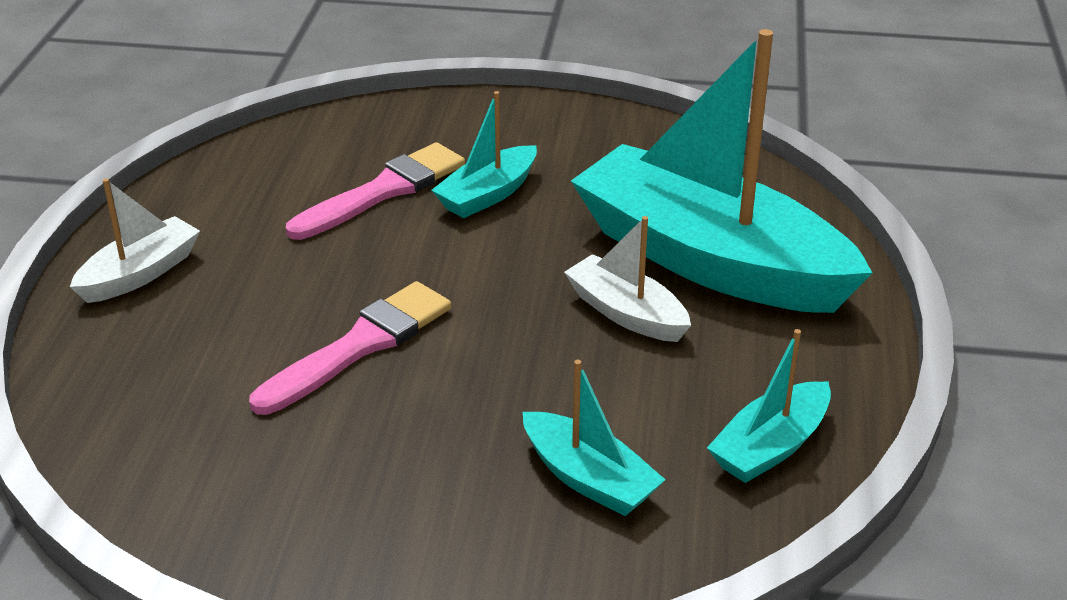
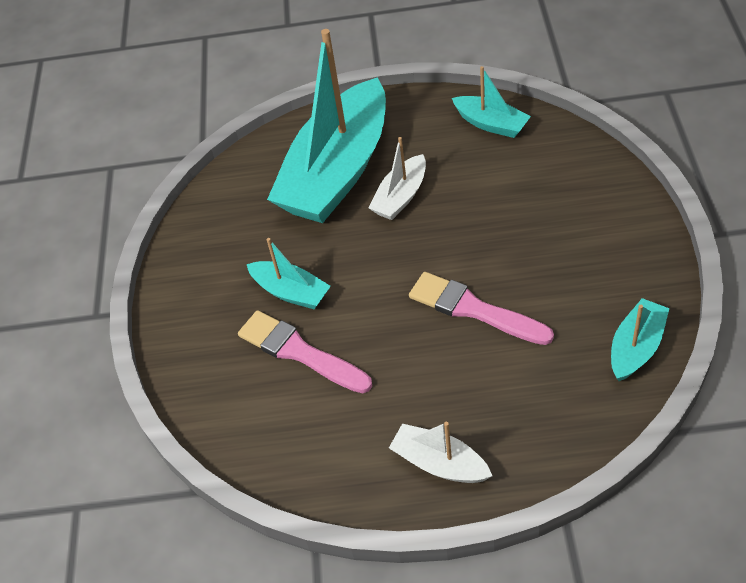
camera: 95 degrees left, 15 degrees up
turquoise boat [523,360,666,516] -> turquoise boat moved to [611,298,670,381]

